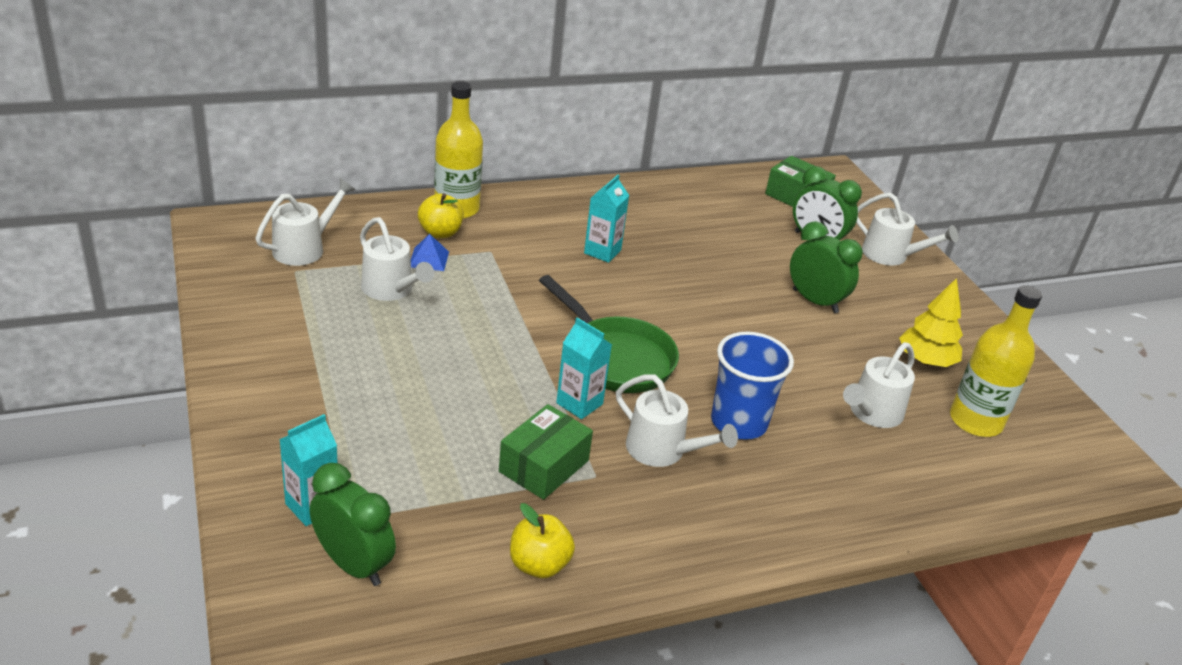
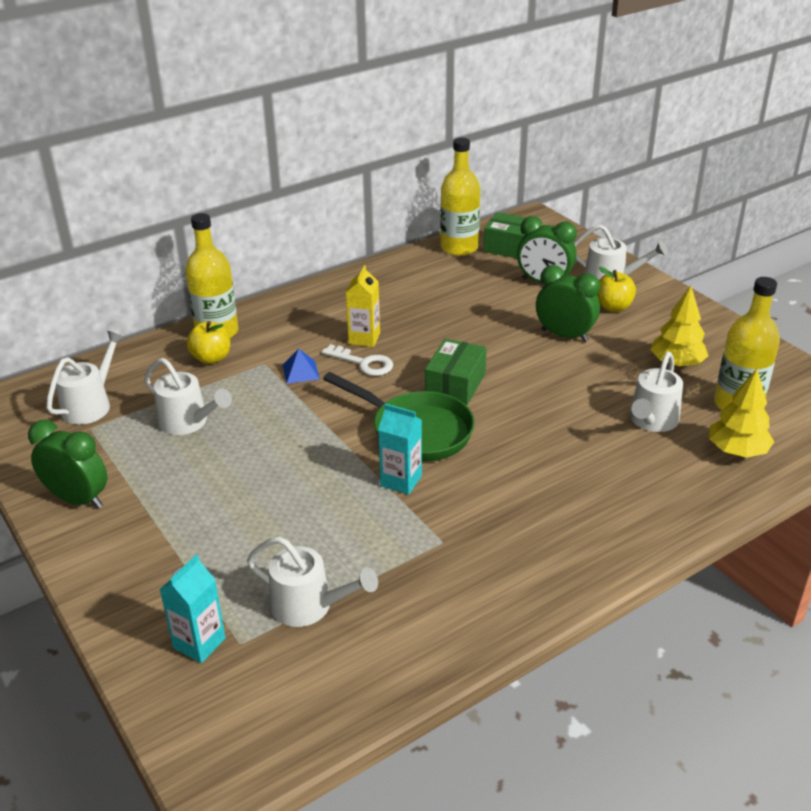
camera: 10 degrees left, 0 degrees up
green clock [310,463,396,586] -> green clock moved to [28,420,108,508]
blue pyramid [411,234,449,271] -> blue pyramid moved to [282,349,320,384]
green box [499,404,593,500] -> green box moved to [425,339,487,405]
yellow apple [510,503,575,578] -> yellow apple moved to [597,267,636,312]
turquoise carton [584,174,629,263] -> yellow carton [346,265,380,347]
white watering can [616,374,738,467] -> white watering can moved to [247,537,378,627]
blue cup [711,332,794,440] -> none
none -> white key [322,344,393,376]
none -> yellow bottle [440,138,480,256]
none -> yellow tree [709,369,774,458]

